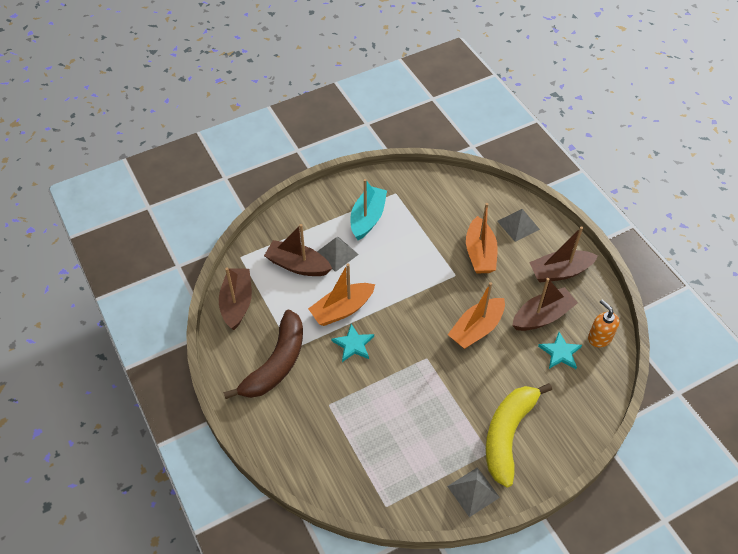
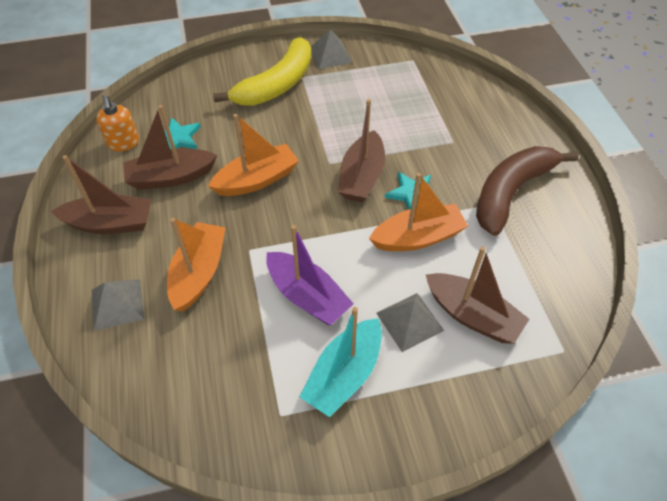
camera: 165 degrees left, 0 degrees up
brown boat [219,267,252,330] -> brown boat moved to [338,99,385,202]
none -> purple boat [266,225,354,325]

